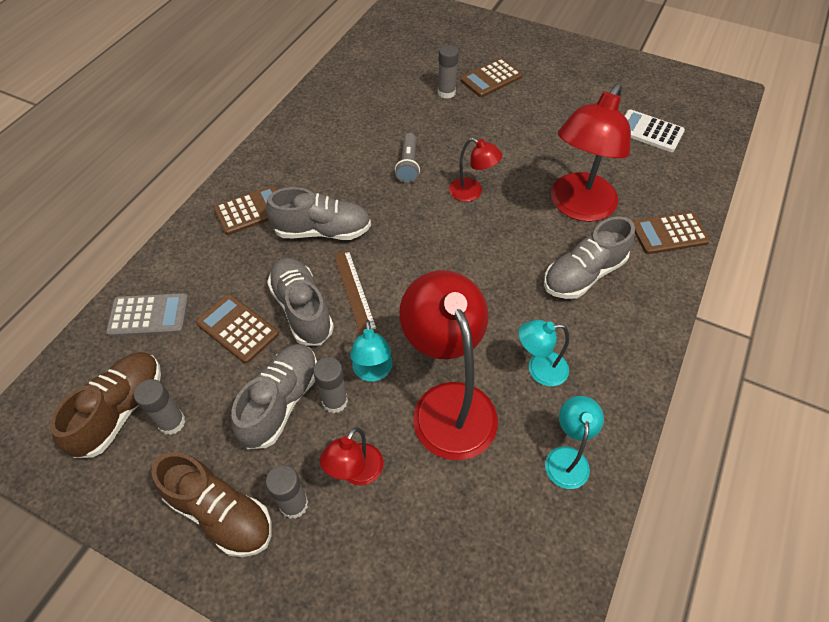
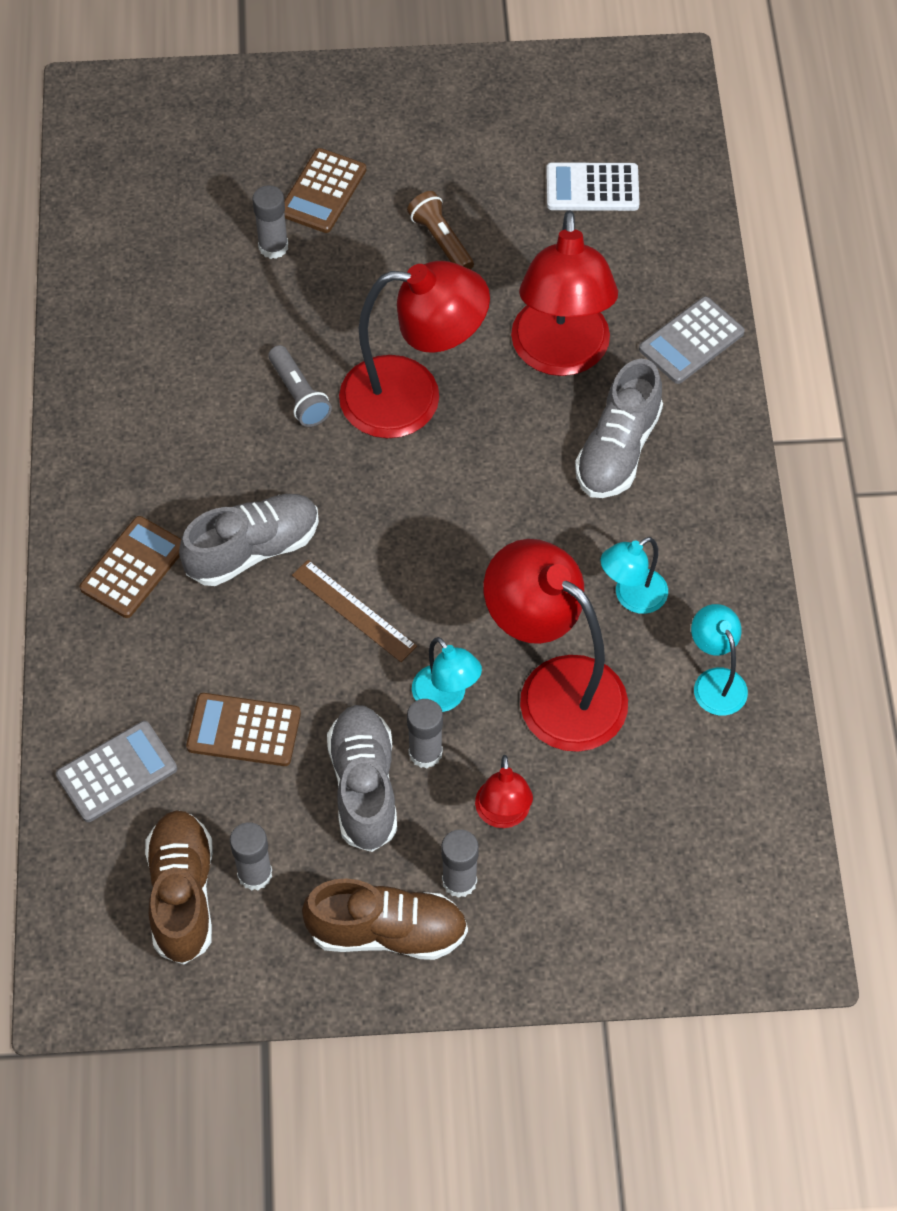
camera: 30 degrees left, 5 degrees up
grey shoe [267,258,334,346] -> none
red lamp [449,138,502,202] -> red lamp [339,261,490,438], size x2.00
brown calculator [632,212,710,254] -> grey calculator [639,296,745,384]
none -> brown flashlight [407,191,474,269]

